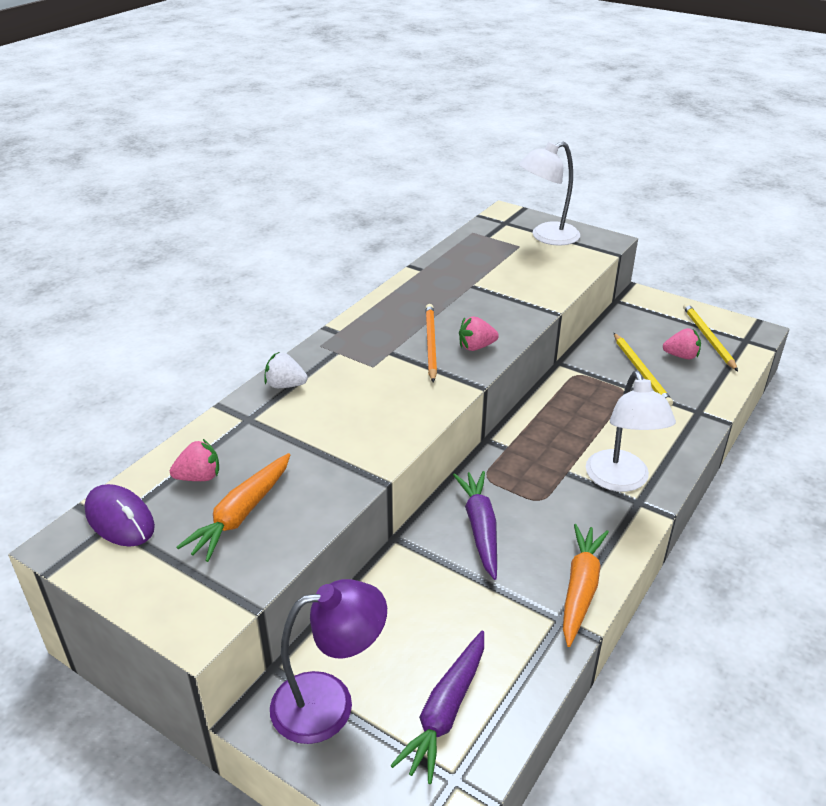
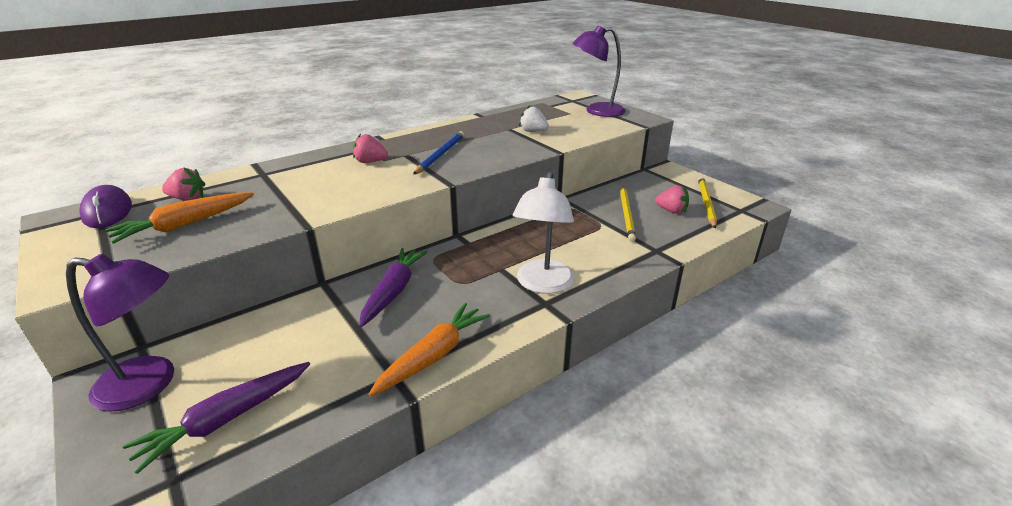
camera: 20 degrees right, 5 degrees down
white strawberry [264,352,308,388] -> white strawberry moved to [519,105,549,132]
orange pencil [425,304,437,383] -> blue pencil [413,131,464,175]
pink strawberry [459,316,499,351] -> pink strawberry moved to [353,133,388,163]
white lamp [519,142,580,246] -> purple lamp [572,26,626,117]

